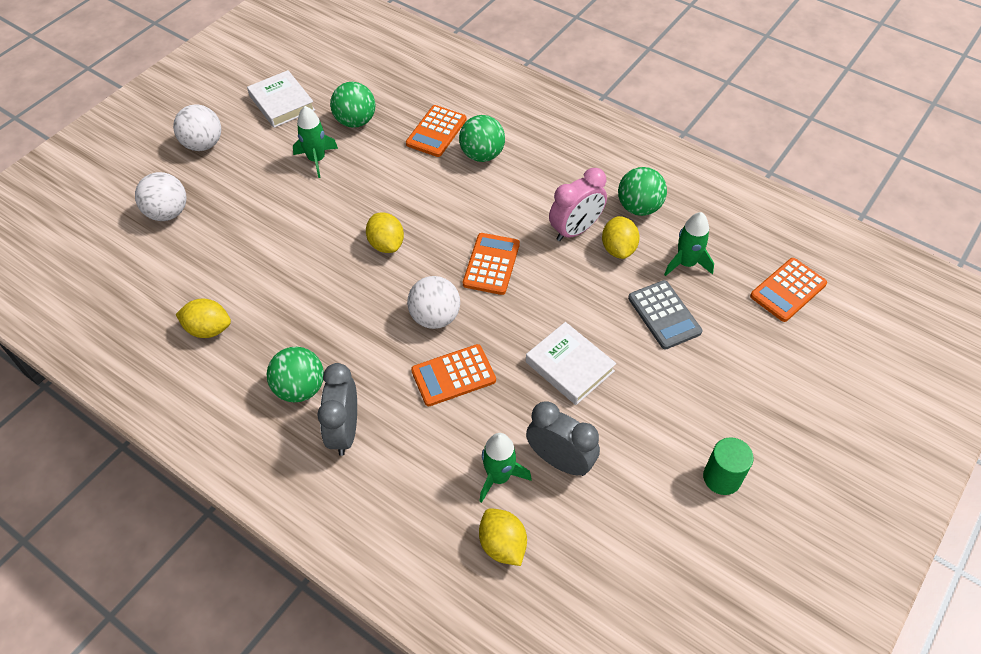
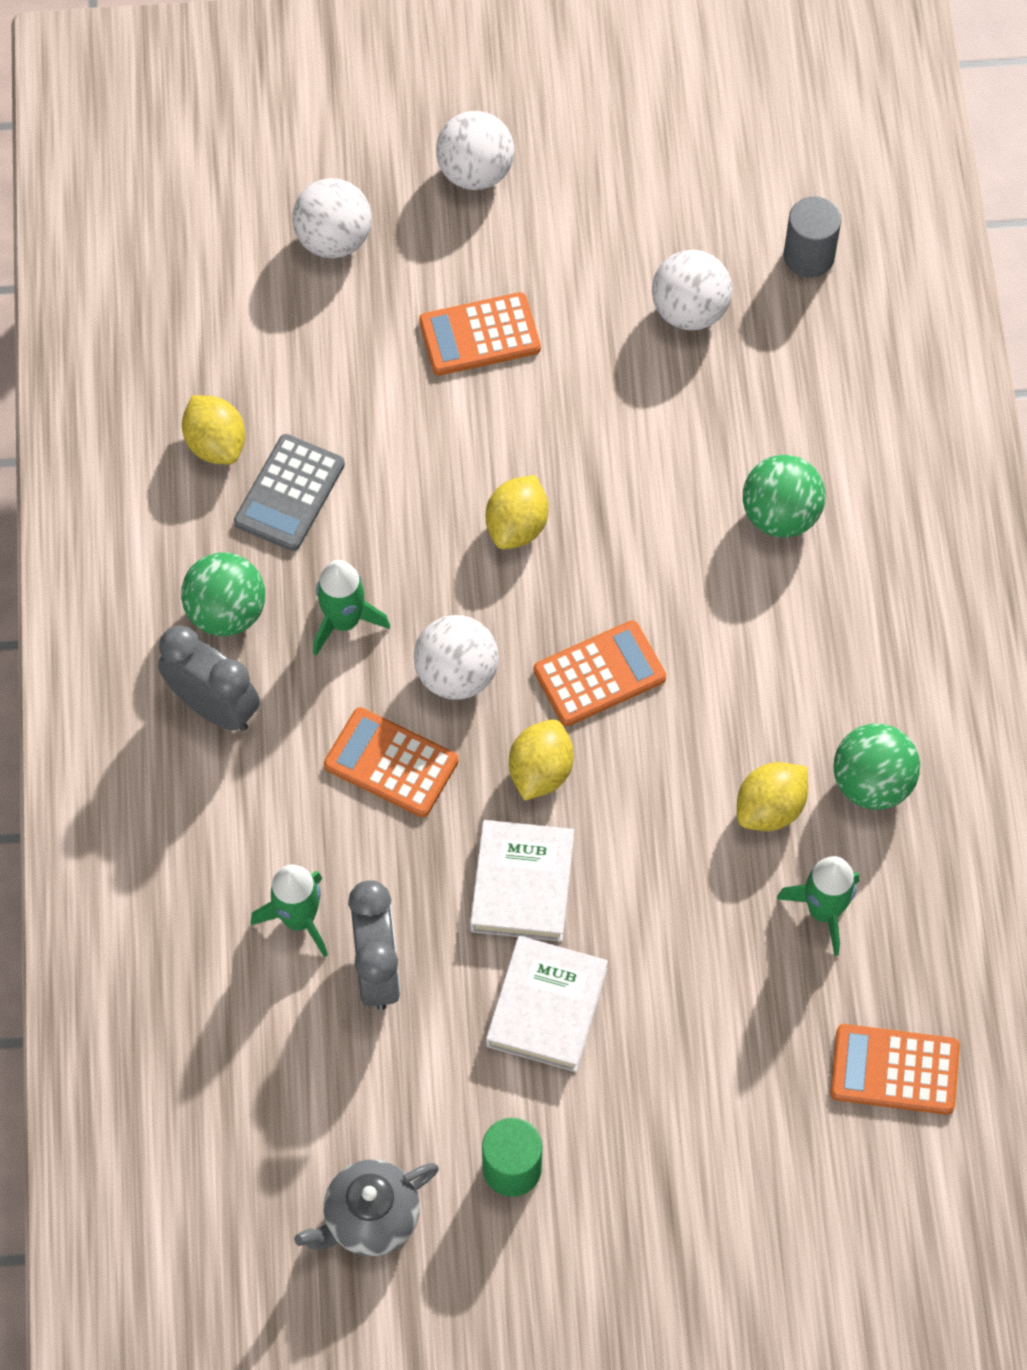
camera: 50 degrees right, 10 degrees up
white book [247,70,315,128] -> white book moved to [486,936,608,1072]
green rocket [293,106,338,178] -> green rocket moved to [313,560,390,655]
grey clock [317,363,357,456] -> grey clock turned 75 degrees clockwise [158,626,260,731]
green ball [330,82,375,128] -> white ball [652,250,732,330]
orange calculator [406,105,466,157] -> orange calculator moved to [419,292,541,376]
yellow lemon [479,508,527,566] -> yellow lemon moved to [509,719,574,801]
pink clock [549,168,607,241] -> none
grey calculator [628,280,702,349] -> grey calculator moved to [234,434,345,551]
none -> grey teapot [294,1160,439,1256]
none -> grey cylinder [784,196,841,278]

